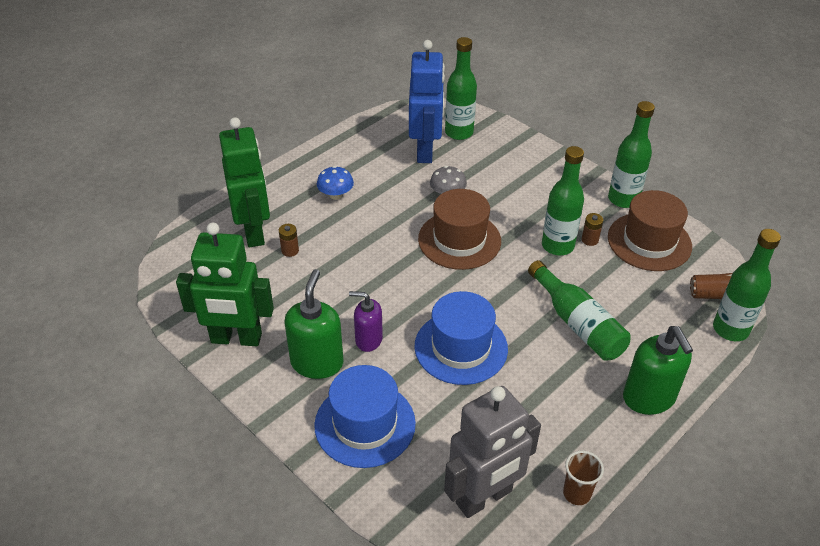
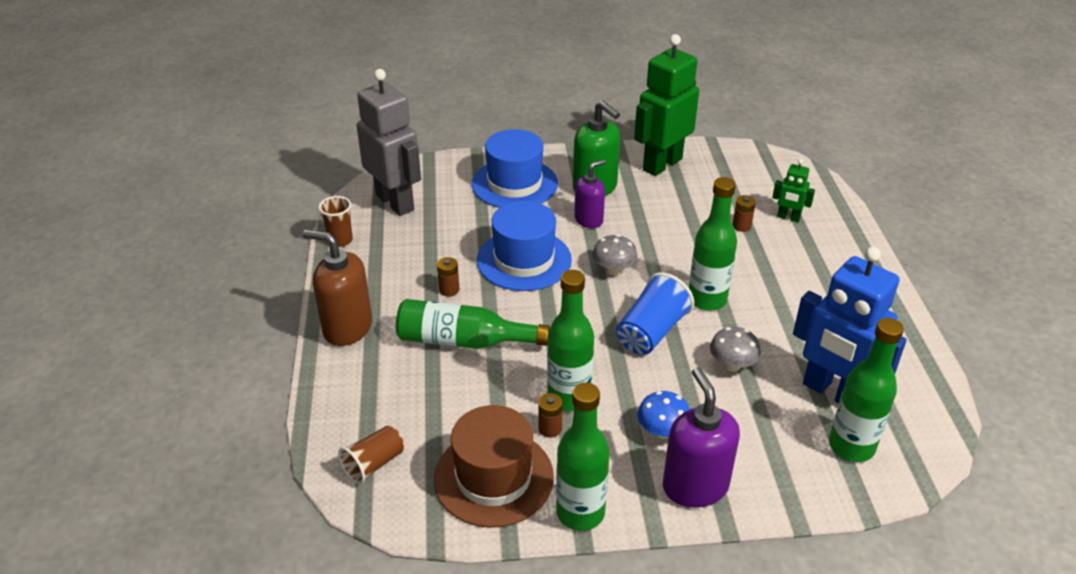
camera: 130 degrees right, 5 degrees down
green robot [219,117,270,248] -> green robot [772,159,815,222], size x0.46
blue mushroom [317,166,354,200] -> blue mushroom moved to [637,391,690,439]
brown hat [418,189,501,270] -> blue cup [616,272,694,355]
grey robot [444,386,541,518] -> grey robot turned 135 degrees clockwise [356,69,421,216]
green soap dispenser [623,326,693,415] -> brown soap dispenser [303,230,372,346]
green bottle [713,229,781,341] -> green bottle moved to [689,177,737,310]
none -> brown battery [437,257,459,296]
none -> grey mushroom [592,234,637,275]
none -> purple soap dispenser [663,367,740,507]

